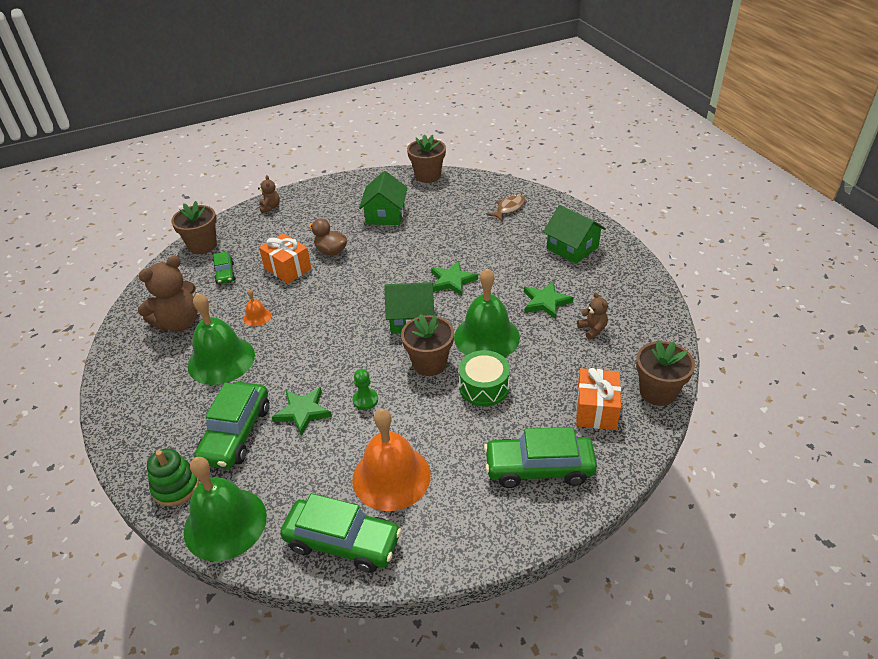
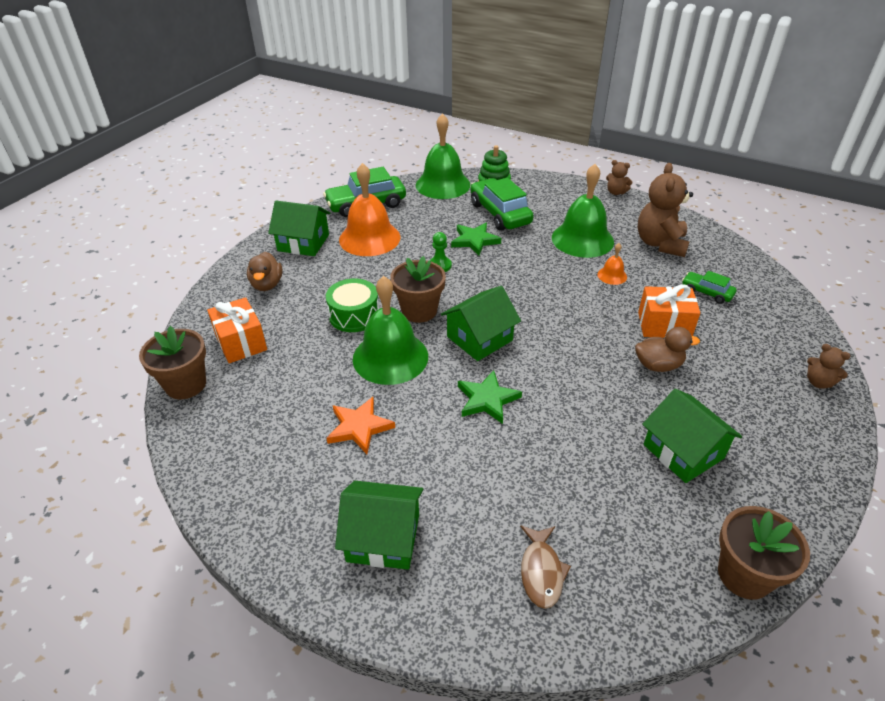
camera: 140 degrees right, 0 degrees up
brown flower pot [171,201,217,254] -> none
green car [484,427,597,488] -> brown duck [247,252,283,291]
green star [524,281,574,319] -> orange star [326,397,395,454]
brown teddy bear [577,292,608,340] -> brown teddy bear moved to [606,160,633,195]
none -> green house [268,201,330,256]

